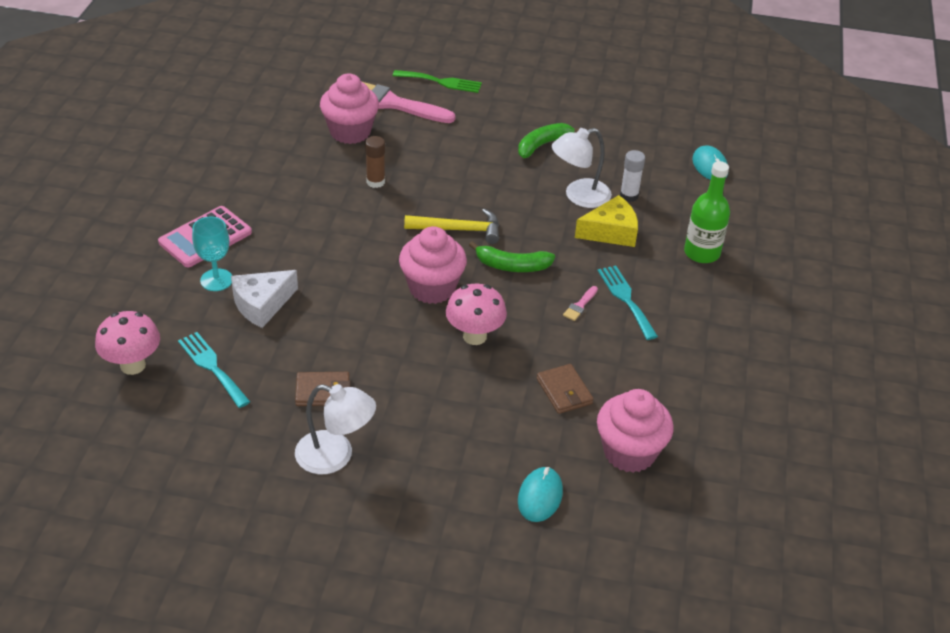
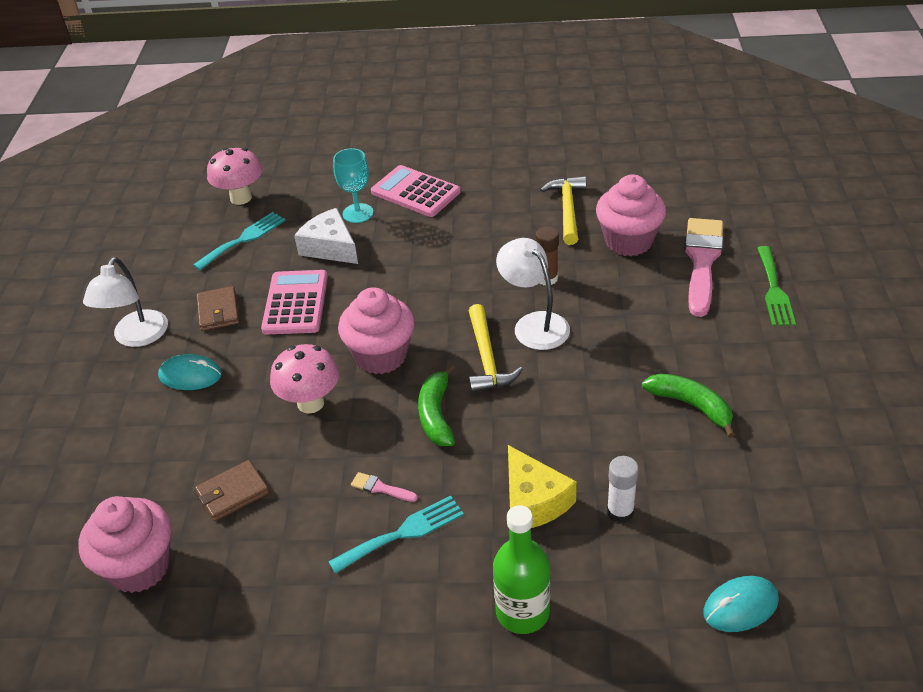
camera: 85 degrees right, 0 degrees up
turquoise mouse [518,467,563,522] -> turquoise mouse moved to [158,354,222,390]
white lamp [552,128,612,208] -> white lamp moved to [496,238,570,350]
none -> pink calculator [261,270,328,335]
none -> yellow hammer [540,176,586,245]

